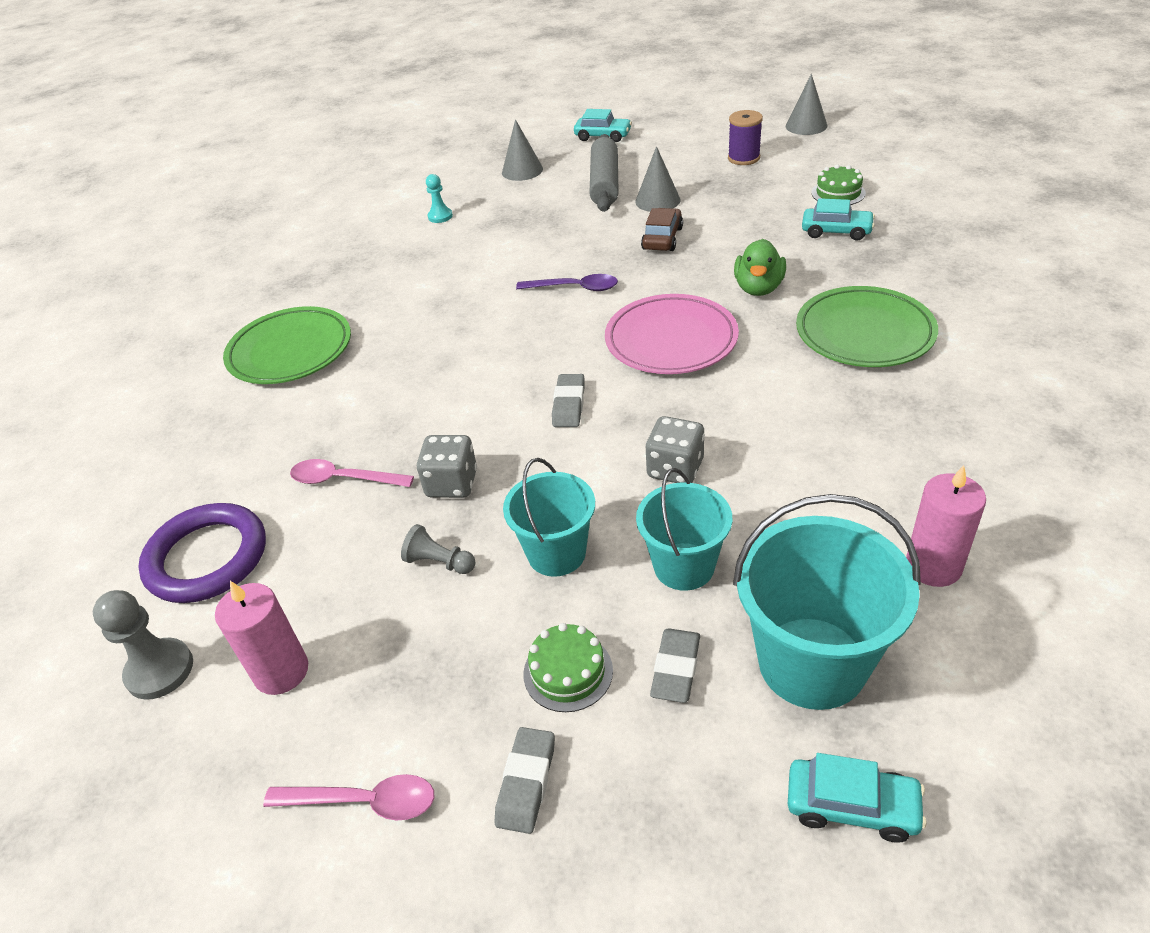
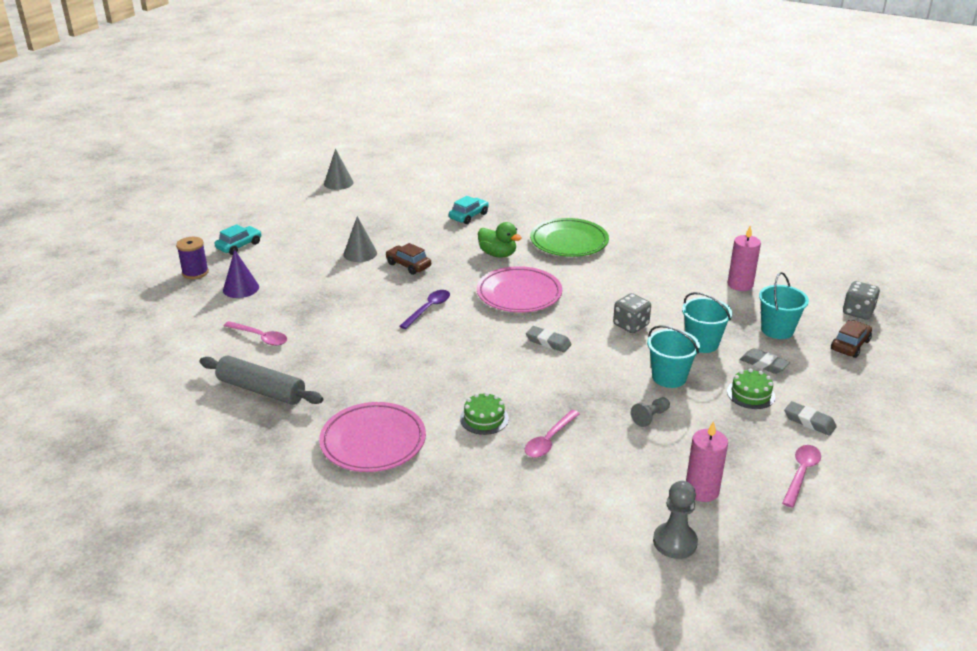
camera: 70 degrees left, 10 degrees down
purple ring [138,503,266,603] -> none
green plate [223,306,351,384] -> pink plate [319,402,426,472]
grey dice [417,435,477,498] -> grey dice moved to [843,281,880,320]
turquoise pawn [426,174,453,223] -> pink spoon [224,321,287,346]
grey cone [502,119,543,181] -> purple cone [223,250,259,298]
grey rolling pin [589,134,619,212] -> grey rolling pin moved to [200,356,323,405]
purple spool [728,110,763,165] -> purple spool moved to [176,237,209,279]
turquoise bucket [733,494,921,710] -> turquoise bucket [759,272,809,339], size x0.63
turquoise car [788,753,927,843] -> brown car [831,320,872,358]
green cake [811,165,866,205] -> green cake moved to [460,392,509,435]

